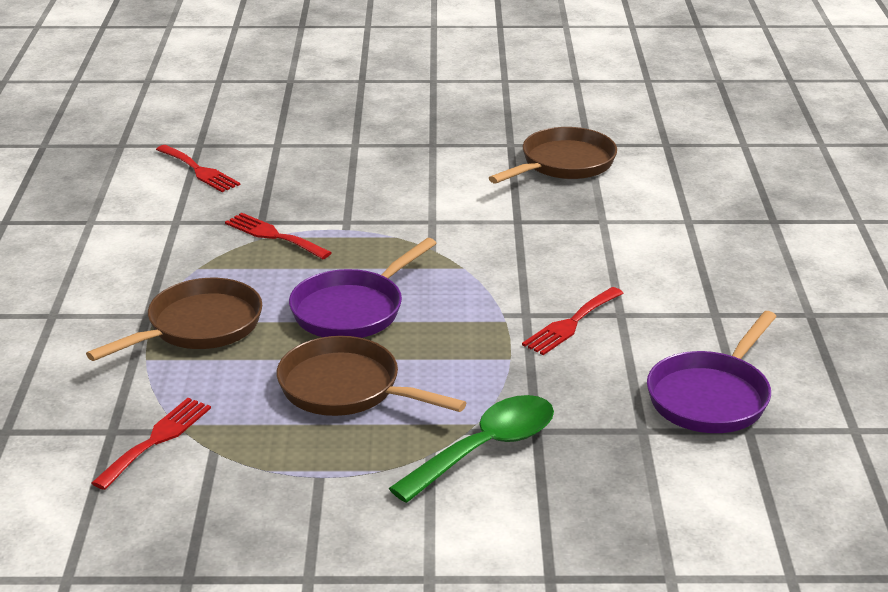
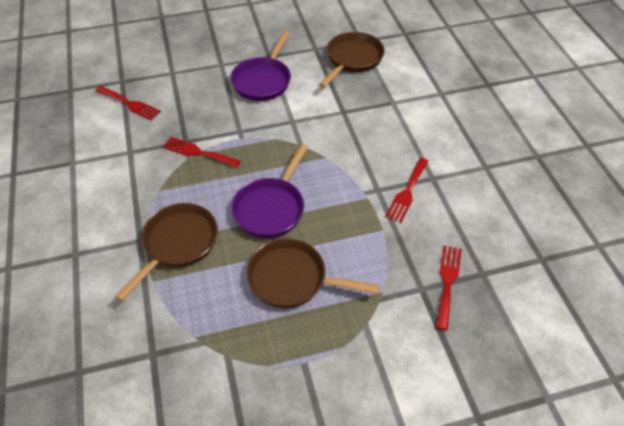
camera: 15 degrees left, 20 degrees up
red fork [92,398,211,490] -> red fork moved to [436,245,462,330]
green spoon [389,395,554,503] -> none
purple pan [647,311,777,433] -> purple pan moved to [230,31,291,101]

